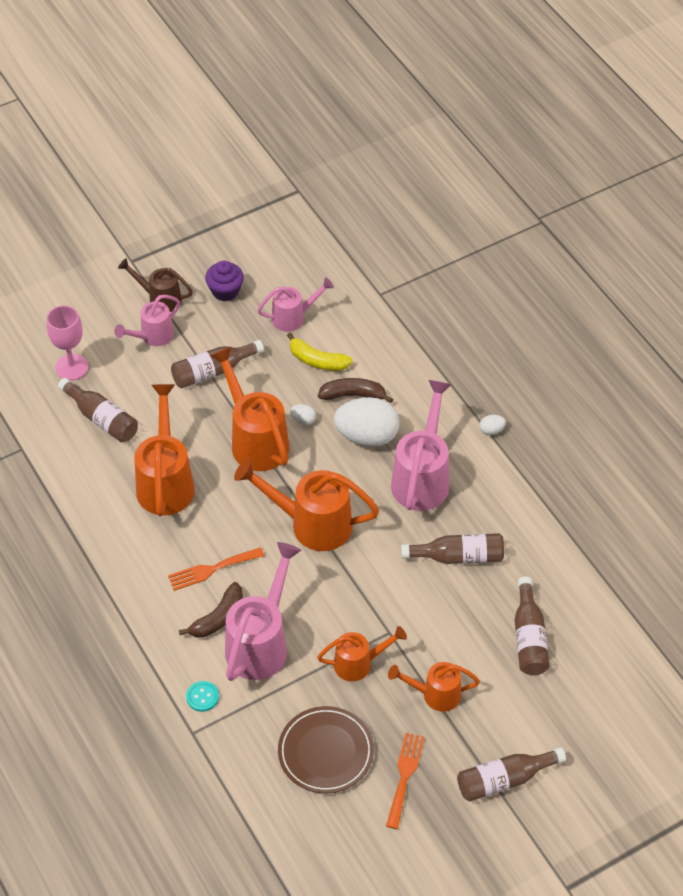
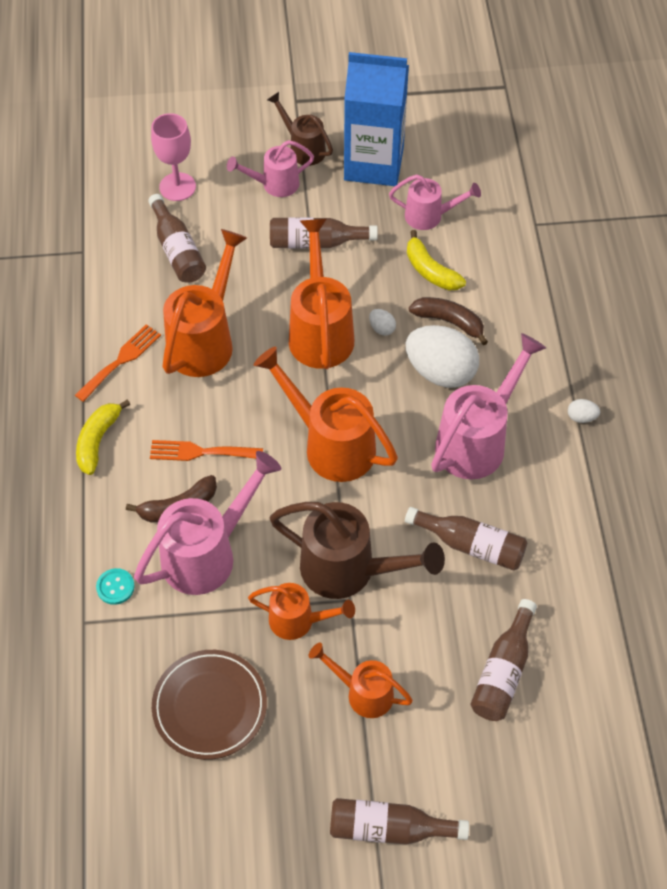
camera: 25 degrees right, 5 degrees up
purple cupcake [205,261,244,301] -> blue carton [344,52,409,186]
orange fork [386,733,425,829] -> orange fork moved to [75,324,161,402]
none -> yellow banana [76,399,130,475]
none -> brown watering can [270,502,445,599]

